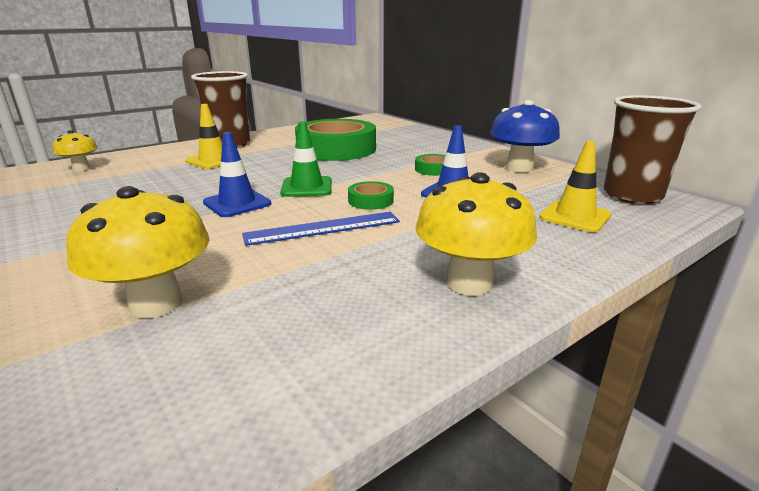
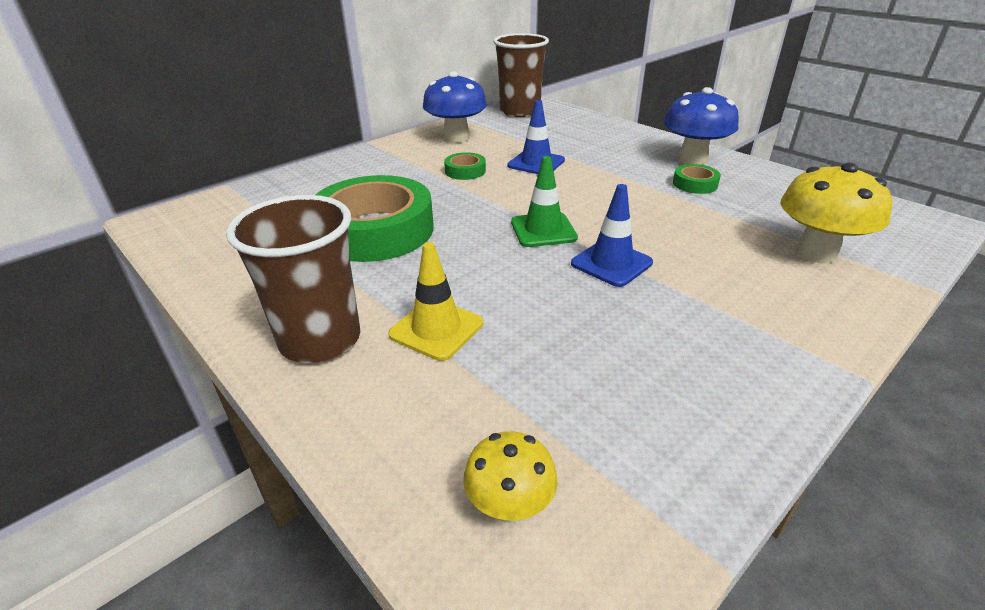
camera: 95 degrees left, 10 degrees up
blue ruler [242,212,400,246] -> none
green tape [348,181,394,210] -> green tape moved to [673,164,721,194]
yellow mushroom [415,172,537,296] -> blue mushroom [664,87,739,165]
yellow traffic cone [539,141,611,232] -> none

